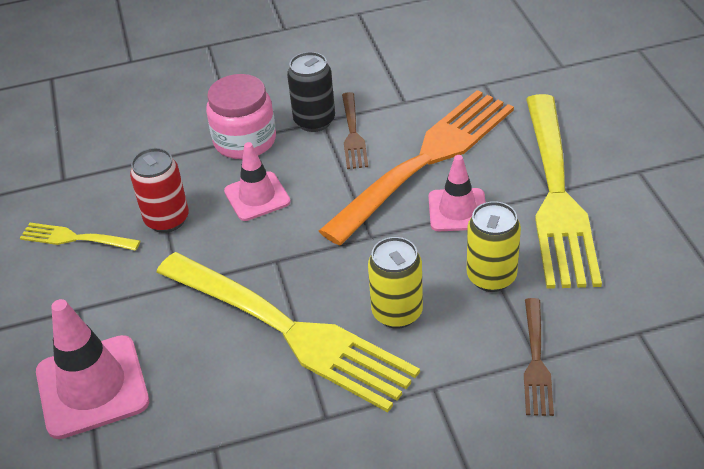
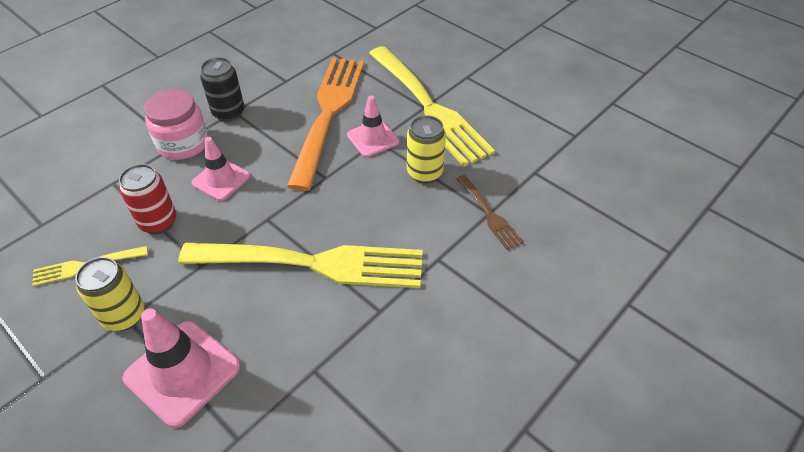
camera: 35 degrees left, 5 degrees up
brown fork [342,92,368,169] -> none
yellow can [368,237,423,329] -> yellow can moved to [75,257,144,331]

